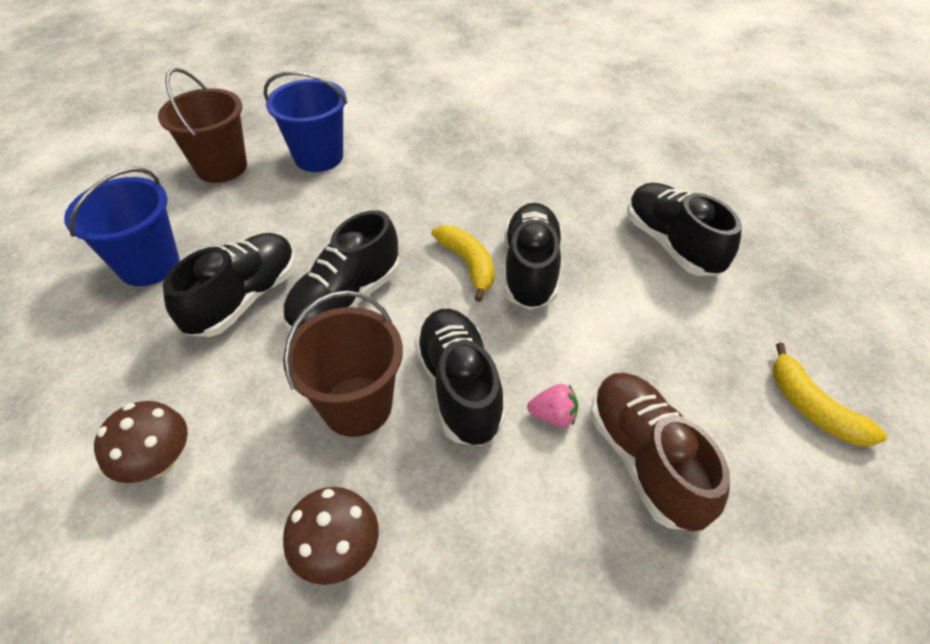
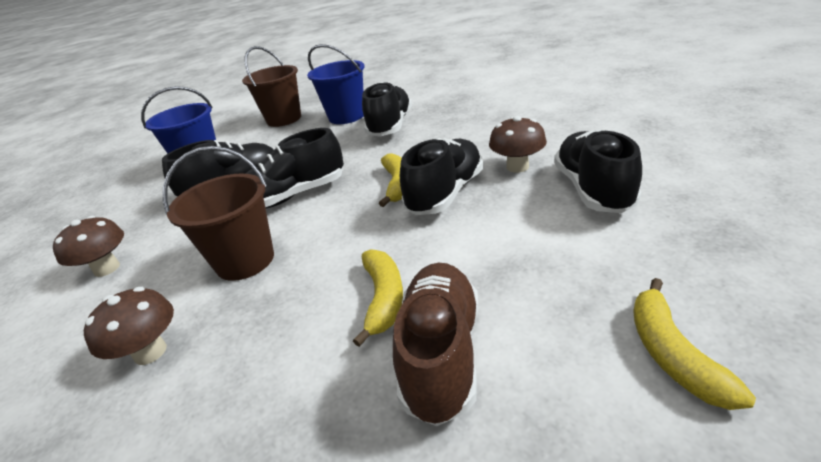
camera: 30 degrees right, 15 degrees down
black shoe [414,309,505,446] -> black shoe moved to [362,82,412,137]
pink strawberry [527,384,578,427] -> yellow banana [353,249,403,347]
none -> brown mushroom [489,116,547,173]

